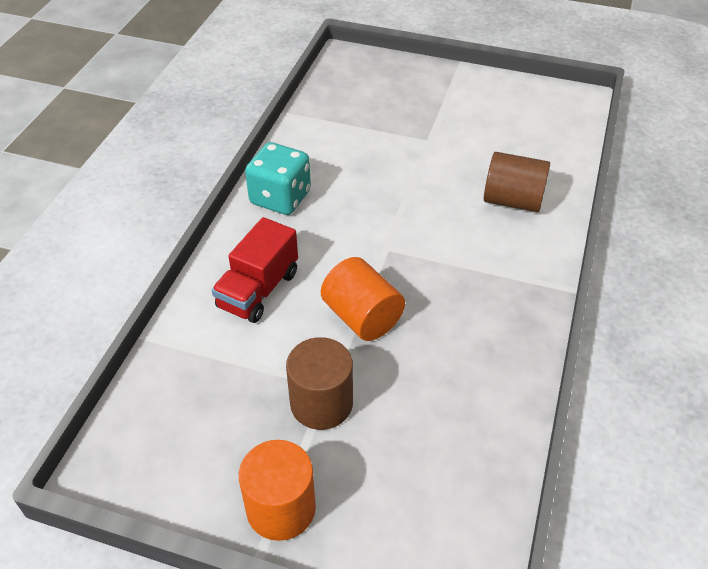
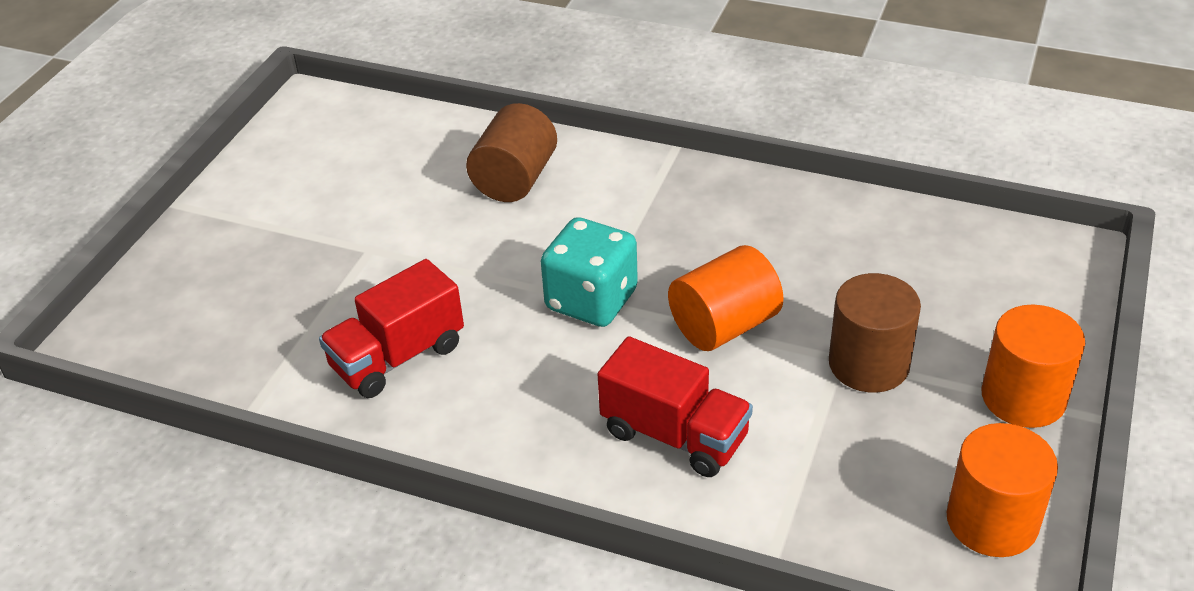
camera: 85 degrees left, 5 degrees down
turquoise dice [245,142,311,215] -> turquoise dice moved to [541,217,638,327]
none -> red truck [319,259,464,398]
none -> orange cylinder [947,423,1058,557]

